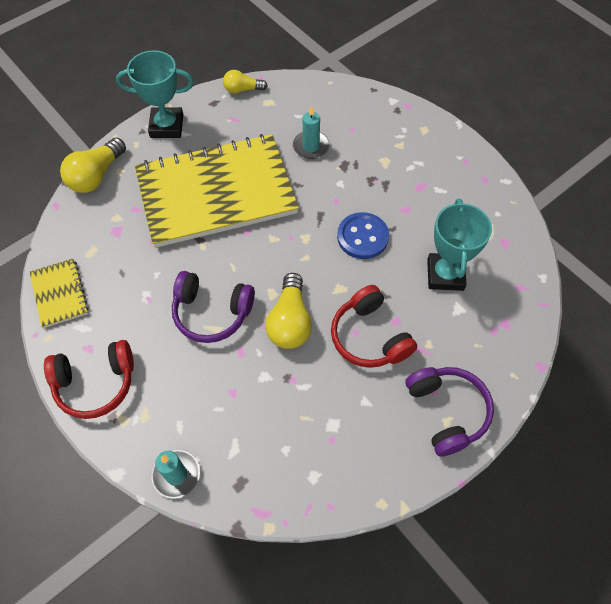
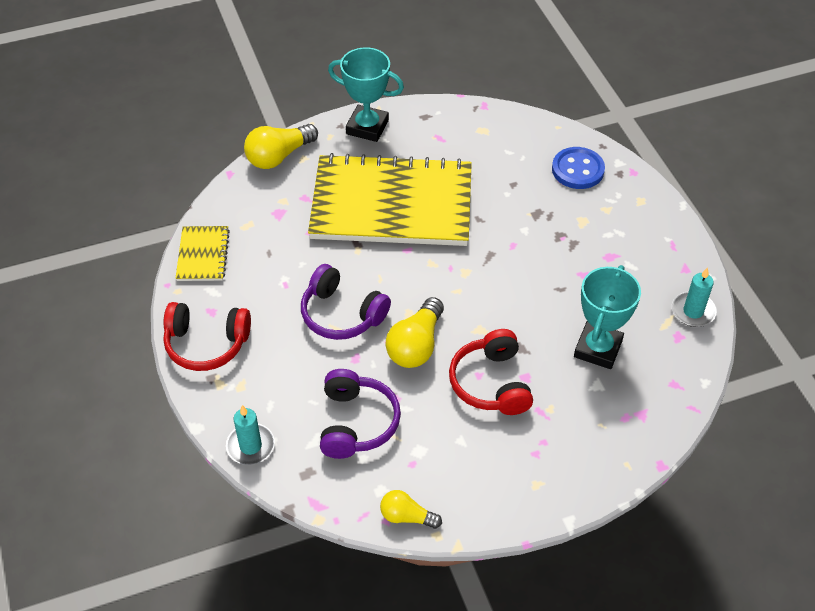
camera: 20 degrees right, 10 degrees down
yellow light bulb [223,70,268,94] -> yellow light bulb moved to [380,490,442,529]
turquoise candle [293,105,330,159] -> turquoise candle moved to [672,267,717,327]
blue button [337,212,389,259] -> blue button moved to [552,147,605,189]
purple headphones [405,367,494,456] -> purple headphones moved to [320,369,401,459]

